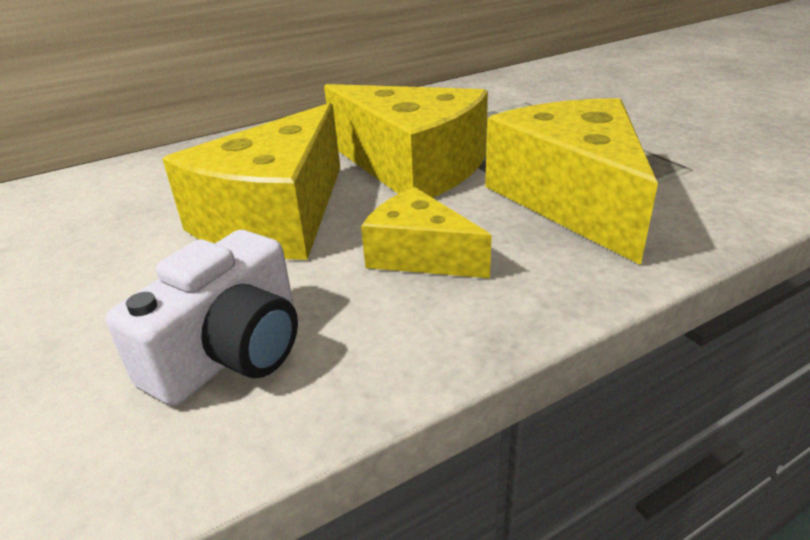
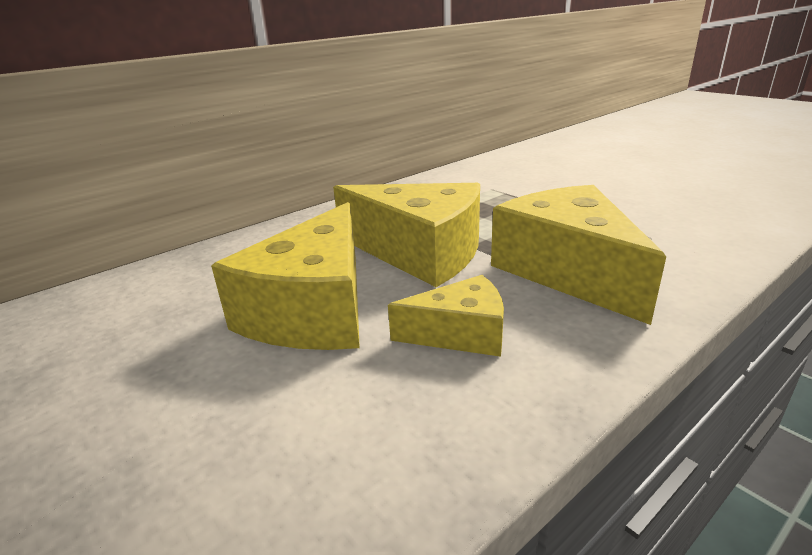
camera: 10 degrees left, 5 degrees down
white camera [105,230,298,406] -> none
yellow cheese [361,187,492,278] -> yellow cheese turned 150 degrees clockwise [388,275,504,357]

